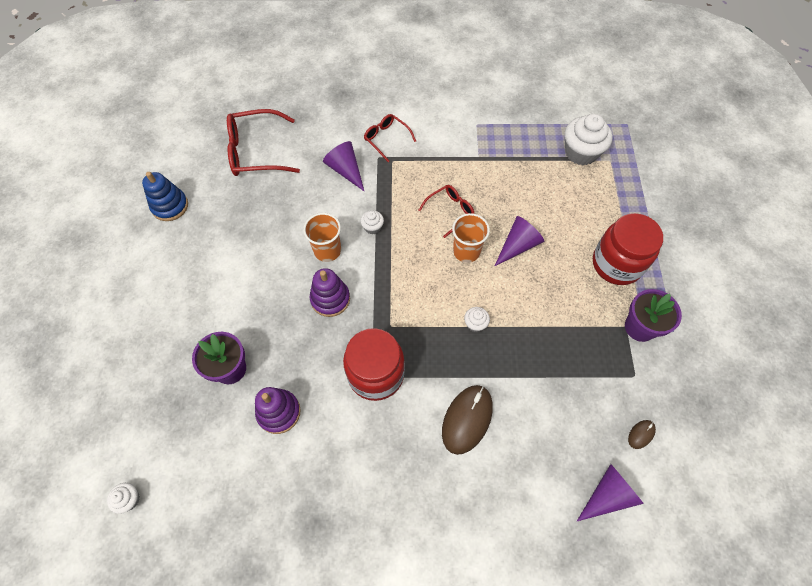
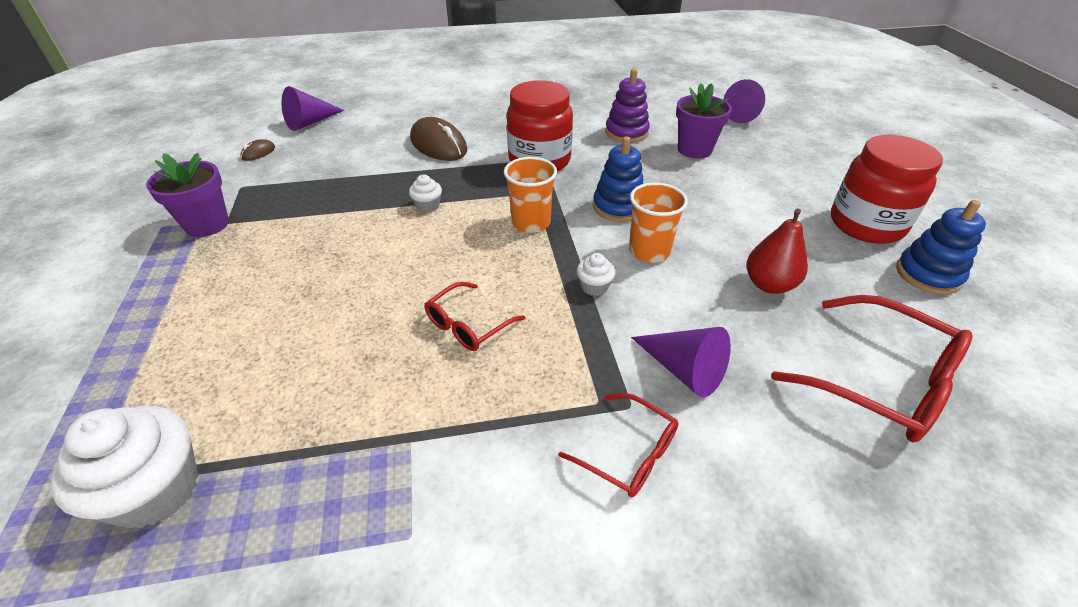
camera: 170 degrees right, 20 degrees down
white cupcake [107,483,140,514] -> none
red glasses [227,109,300,176] -> red glasses turned 60 degrees clockwise [771,295,973,443]
purple stacking toy [309,268,350,317] -> blue stacking toy [593,136,644,222]
brown mouse [442,385,493,455] -> brown mouse turned 60 degrees counterclockwise [410,117,467,161]
orange cup [452,213,490,263] -> orange cup moved to [504,157,557,233]
purple cone [495,216,544,266] -> purple cone moved to [723,79,765,123]
red jar [593,213,663,285] -> red jar moved to [831,135,943,244]
none -> red pear [747,209,808,294]

